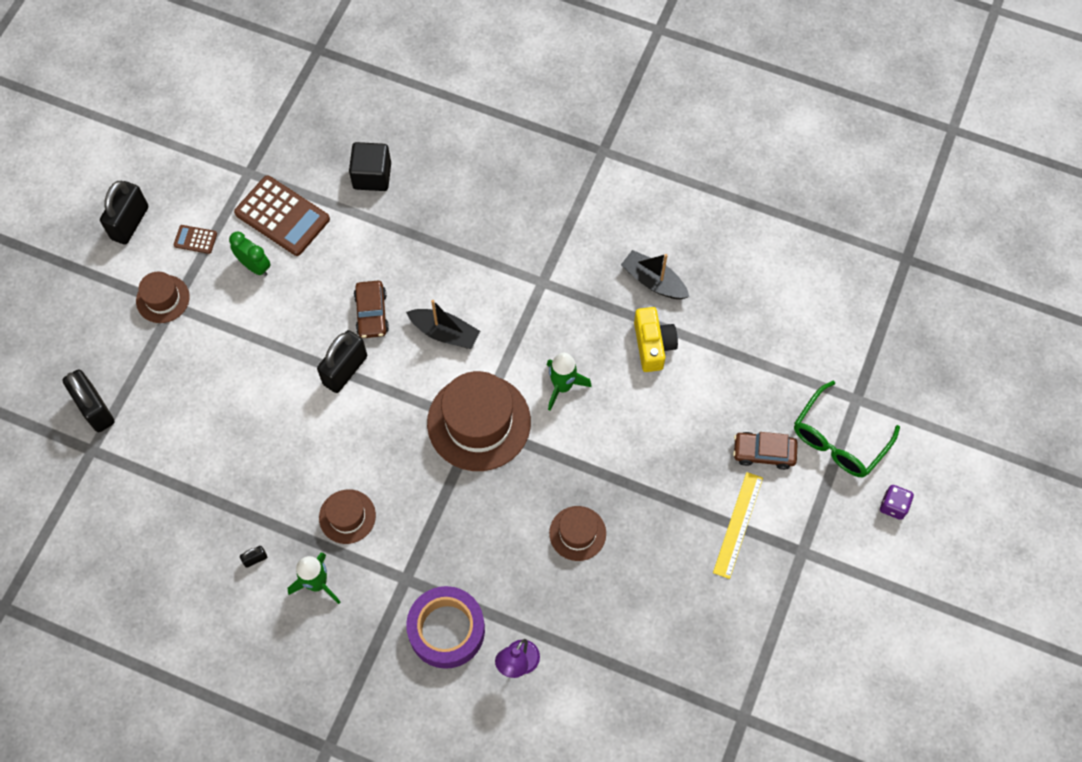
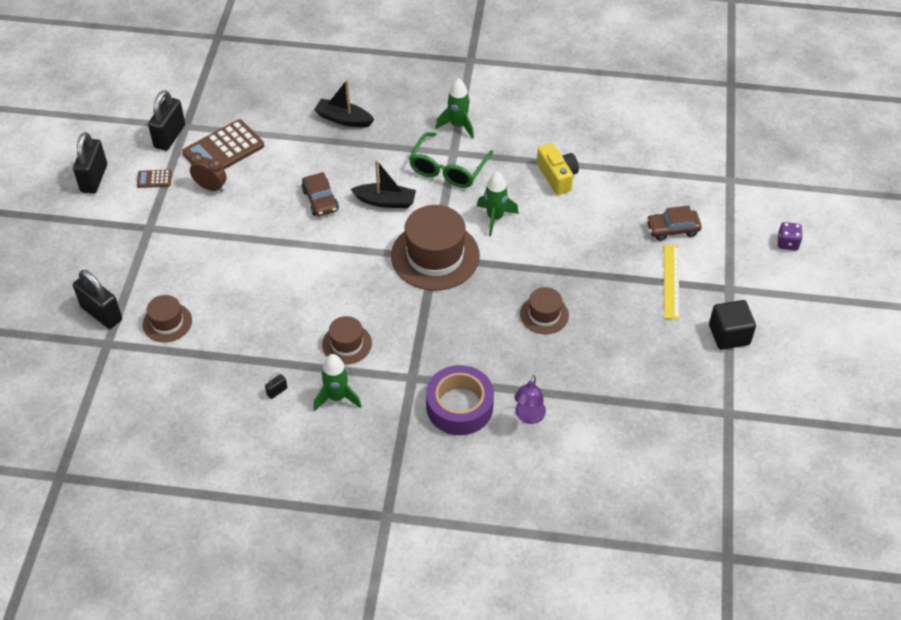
camera: 15 degrees left, 15 degrees down
brown hat [136,271,190,323] -> brown hat moved to [143,295,192,342]
green clock [229,231,271,276] -> brown clock [189,152,226,192]
brown calculator [234,176,330,256] -> brown calculator turned 120 degrees clockwise [182,119,264,169]
black padlock [317,330,367,393] -> black padlock moved to [148,90,185,151]
black cube [349,142,391,191] -> black cube moved to [709,300,756,350]
black boat [621,250,689,299] -> black boat moved to [314,80,374,127]
green glasses [794,381,900,477] -> green glasses moved to [409,132,493,188]
none -> green rocket [435,78,474,139]

